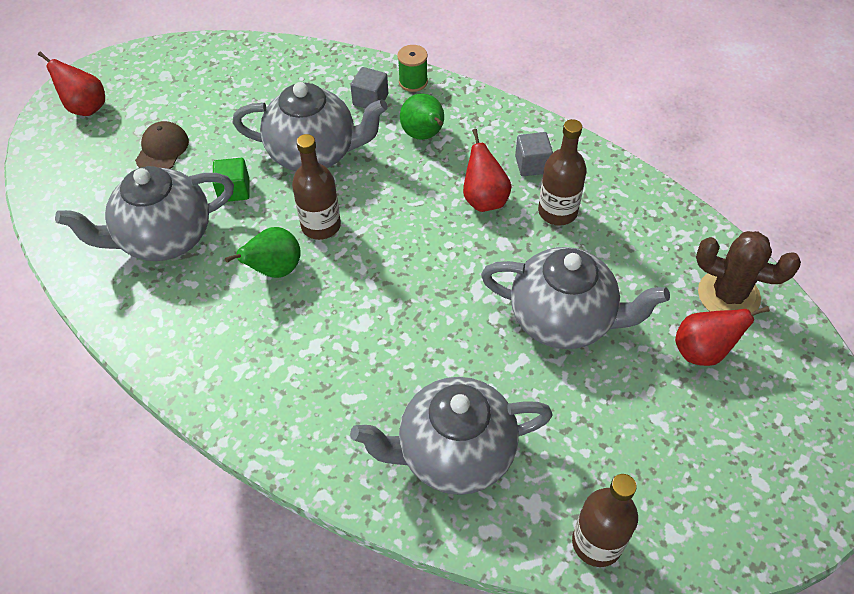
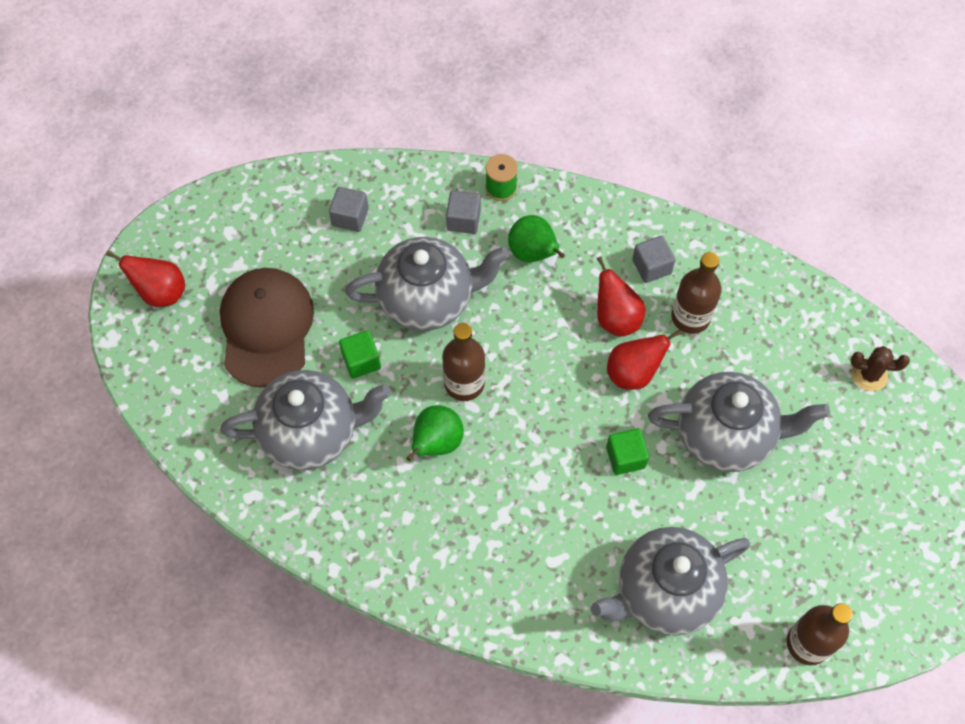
camera: 15 degrees left, 10 degrees up
grey teapot [55,166,234,261] -> grey teapot turned 150 degrees counterclockwise [220,370,391,470]
brown cap [135,121,189,169] -> brown cap [220,268,314,388], size x1.88
red pear [675,306,770,366] -> red pear moved to [607,329,682,390]
brown cactus [696,231,801,313] -> brown cactus [851,346,910,391], size x0.62
none -> grey cube [329,187,369,232]
none -> green cube [606,428,649,475]

